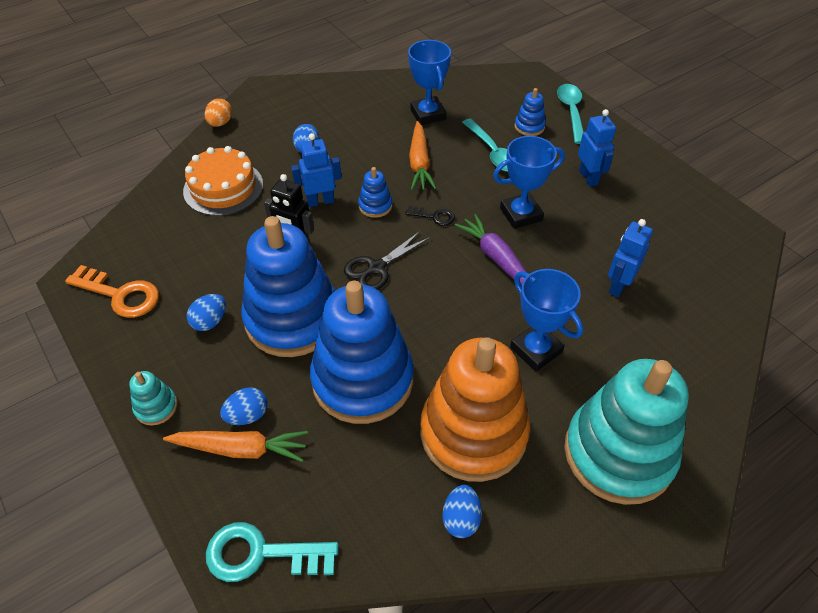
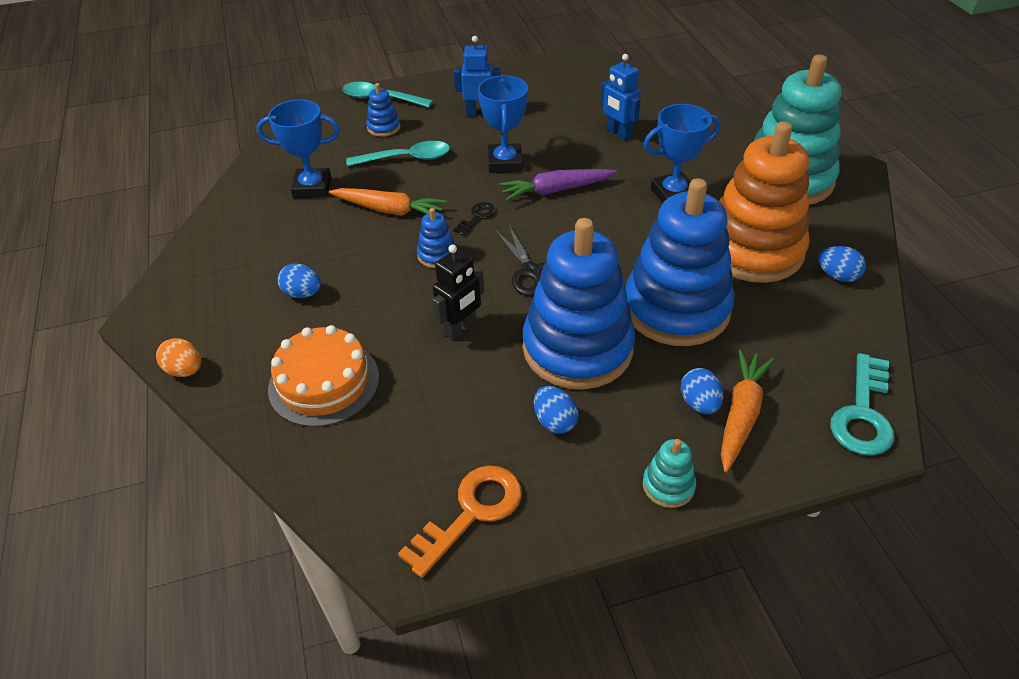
camera: 70 degrees left, 5 degrees down
blue robot [291,133,341,207] -> none

